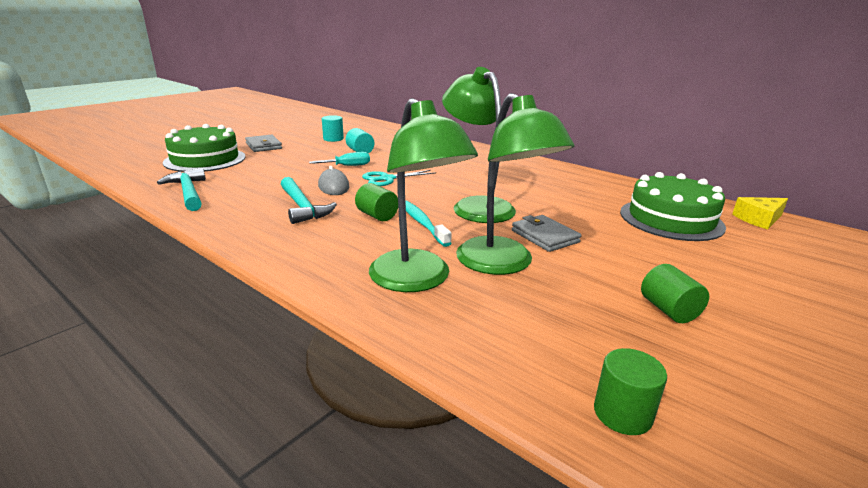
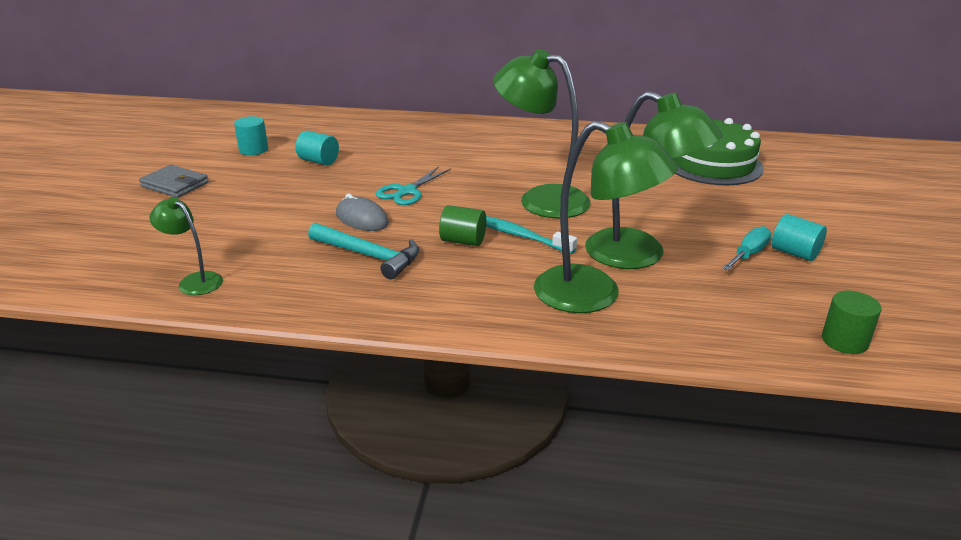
camera: 30 degrees left, 5 degrees up
turquoise hammer [157,168,206,211] -> green lamp [149,197,223,295]
green cake [163,124,246,172] -> none
turquoise screwdriver [309,152,370,166] -> turquoise screwdriver moved to [723,226,771,270]
grey wallet [512,215,581,252] -> none
green cylinder [641,264,709,323] -> turquoise cylinder [772,214,827,261]
yellow cheese [732,197,788,230] -> none

